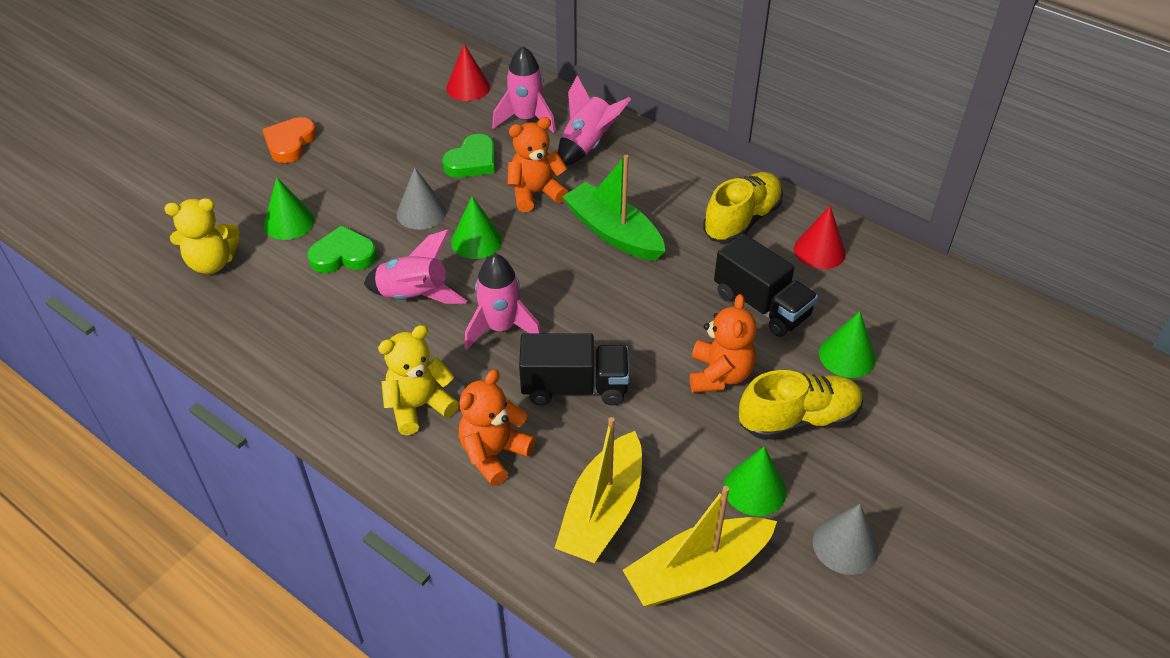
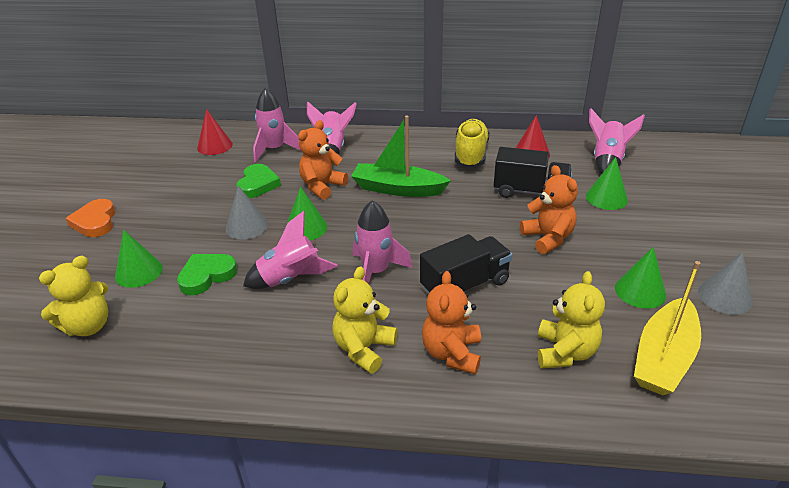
camera: 30 degrees left, 10 degrees down
yellow boat [555,417,642,563] -> yellow teddy bear [538,271,605,368]
yellow shoe [739,370,863,440] -> none
none -> pink rocket [589,108,645,174]

